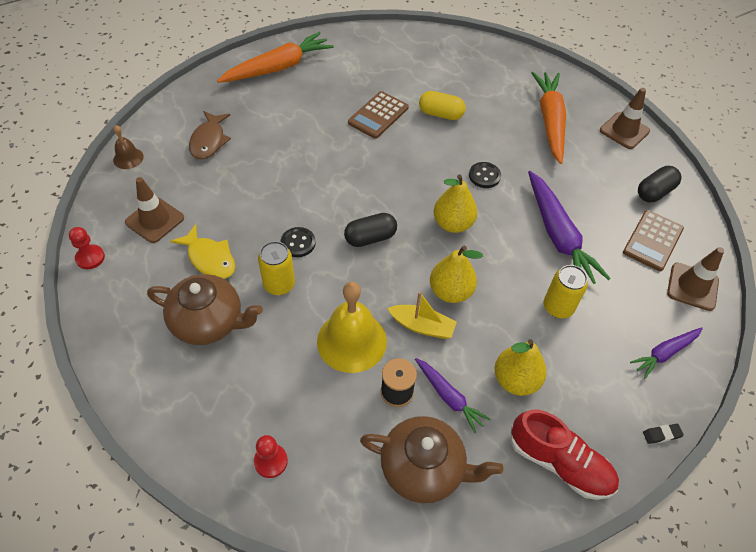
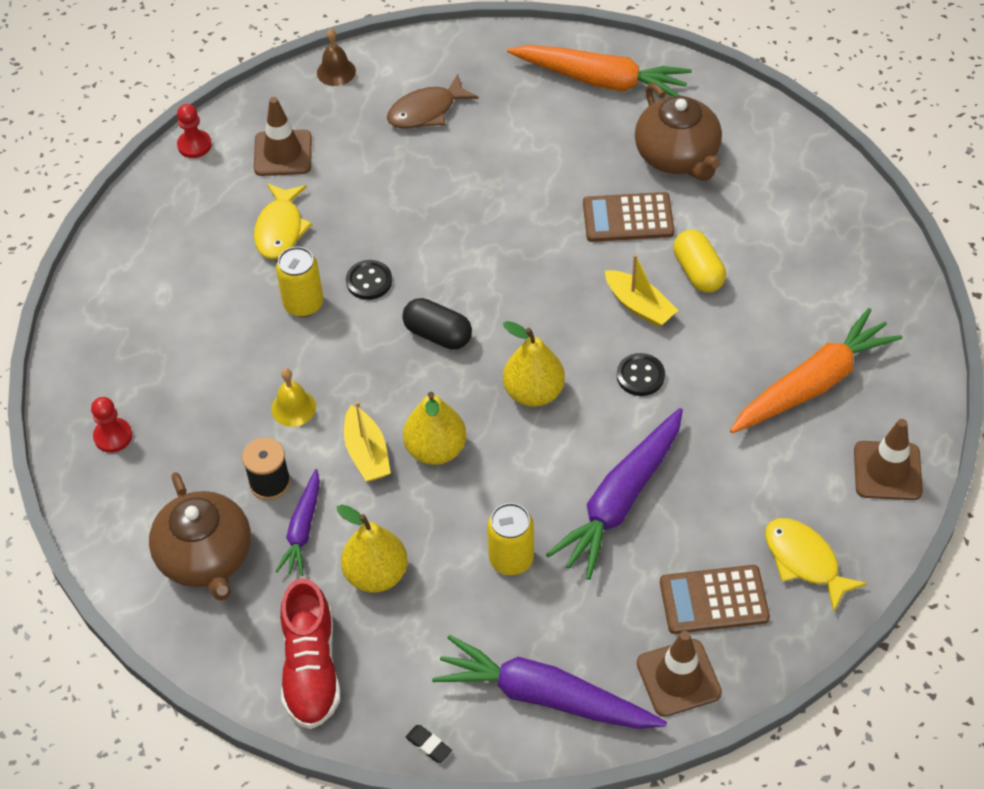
camera: 55 degrees right, 0 degrees up
brown teapot [147,274,263,345] -> brown teapot moved to [635,83,722,181]
yellow bell [317,282,387,373] -> yellow bell [271,368,316,427], size x0.51
purple carrot [630,327,703,379] -> purple carrot [432,635,667,729], size x1.80
black capsule [638,166,681,202] -> yellow fish [765,518,867,612]
none -> yellow boat [605,254,678,327]

